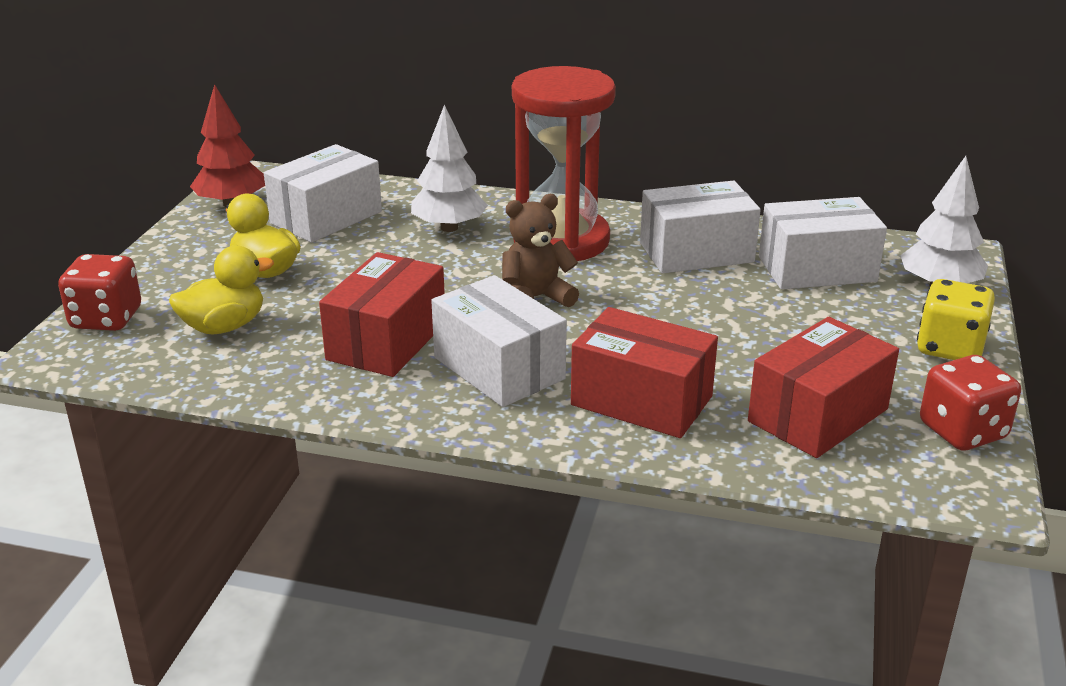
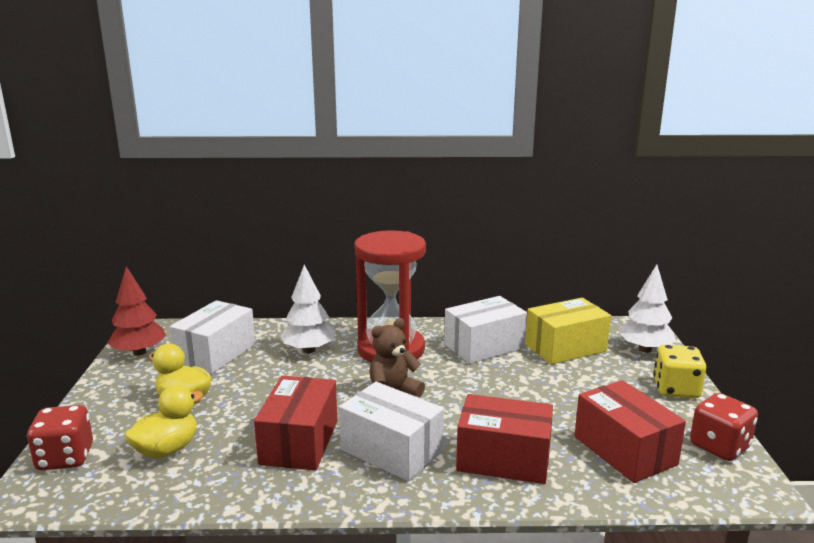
camera: 15 degrees left, 10 degrees down
red box [748,317,899,458] -> red box turned 60 degrees counterclockwise [575,380,686,483]
white box [759,197,887,289] -> yellow box [525,298,611,365]

